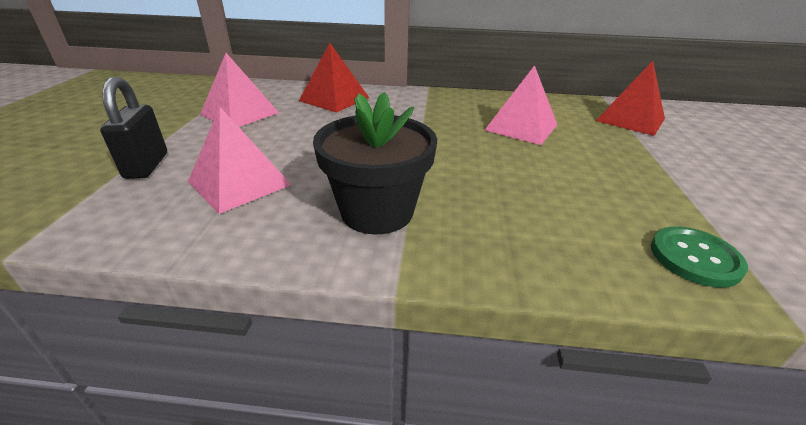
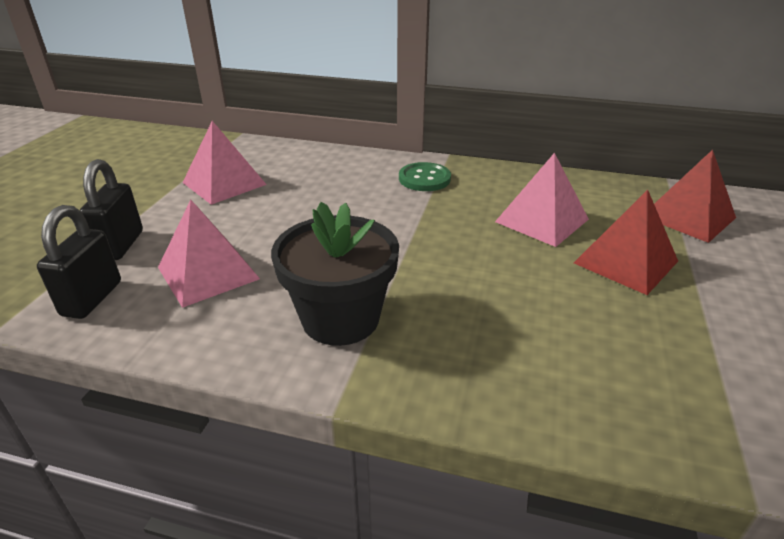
camera: 10 degrees right, 0 degrees up
red pyramid [299,43,369,113] -> red pyramid moved to [574,190,678,295]
green button [651,226,748,288] -> green button moved to [399,162,451,191]
none -> black padlock [37,205,121,319]

